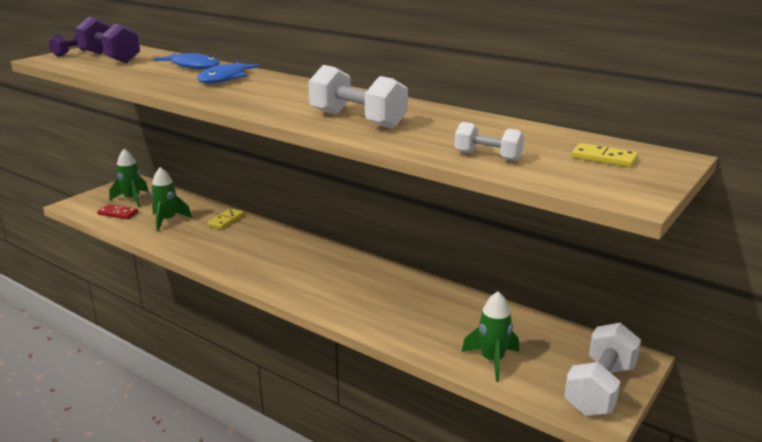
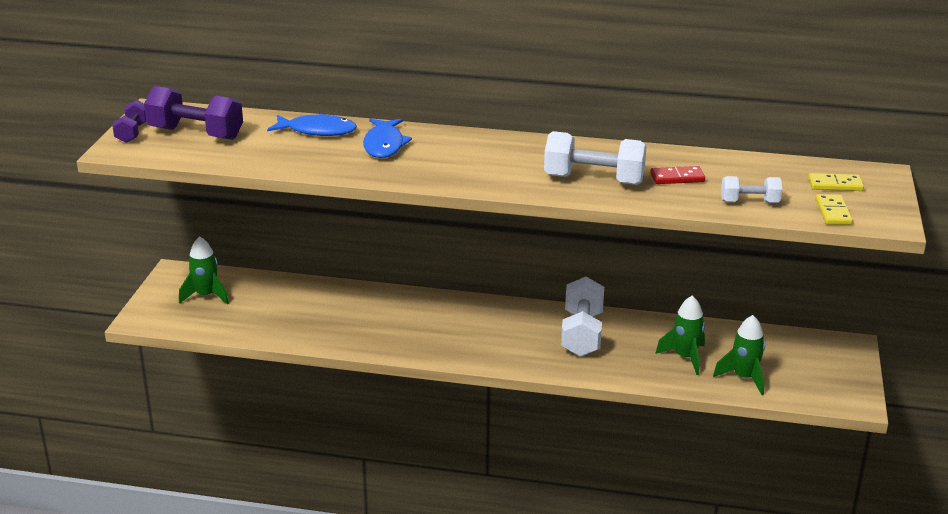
camera: 25 degrees left, 5 degrees up
red domino [97,204,138,219] -> red domino moved to [650,166,705,184]
green rocket [151,167,192,231] -> green rocket moved to [655,296,705,375]
yellow domino [207,208,244,229] -> yellow domino moved to [816,194,853,225]
white dumbbell [564,323,641,416] -> white dumbbell moved to [561,277,604,357]

